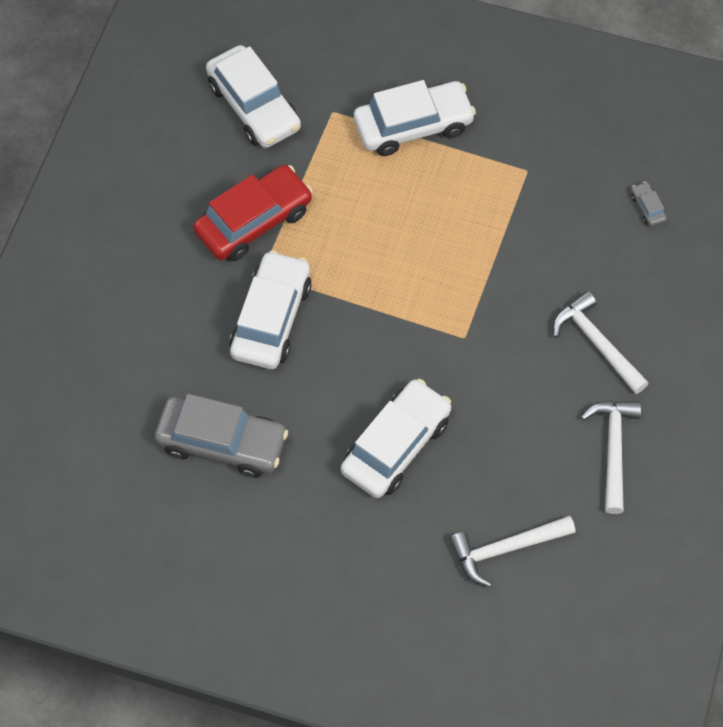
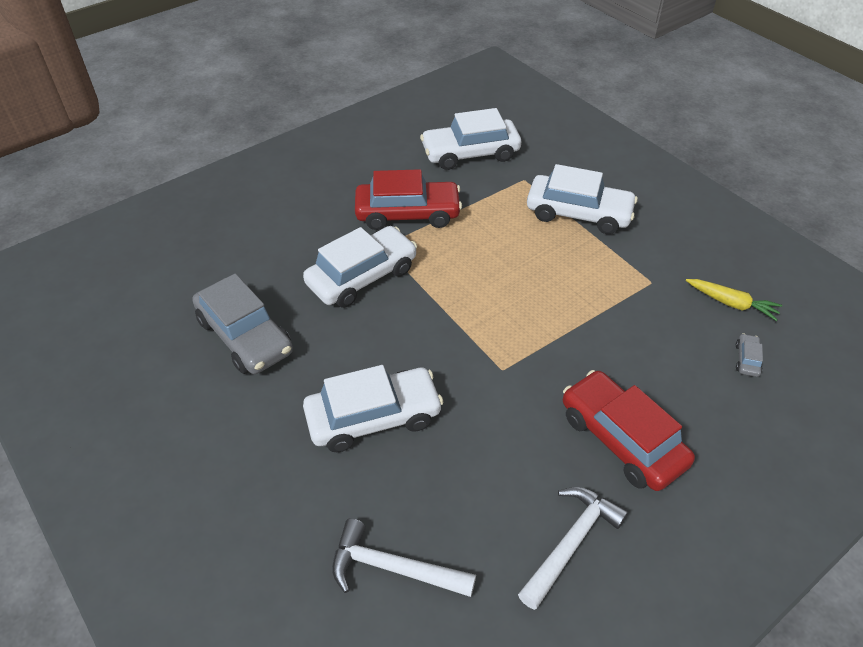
camera: 35 degrees right, 15 degrees down
white car [206,45,301,148] -> white car turned 75 degrees clockwise [420,108,521,170]
white hammer [553,291,649,394] -> red car [563,370,695,491]
none -> yellow carrot [686,279,782,321]

